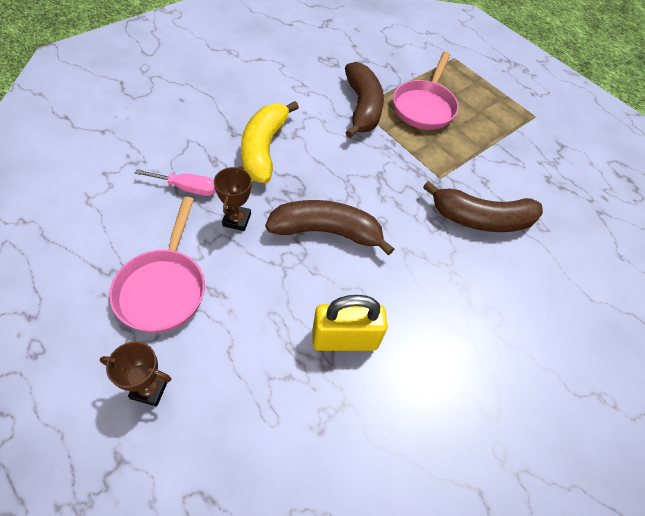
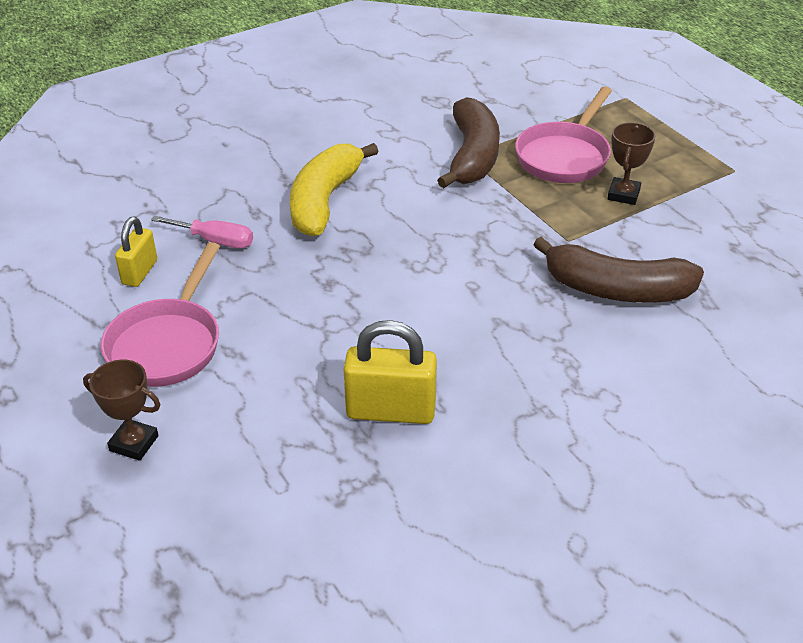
camera: 15 degrees right, 15 degrees down
brown trophy [214,166,252,231] -> brown trophy moved to [608,122,656,205]
brown banana [265,200,394,256] -> none
none -> yellow padlock [115,217,157,287]

